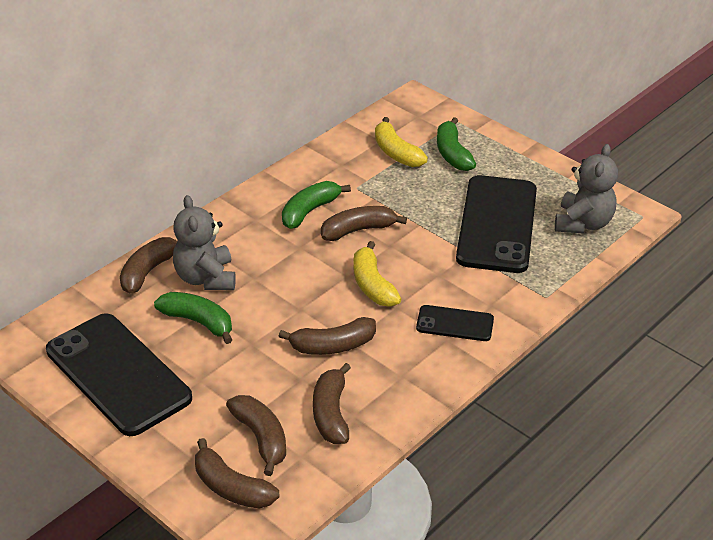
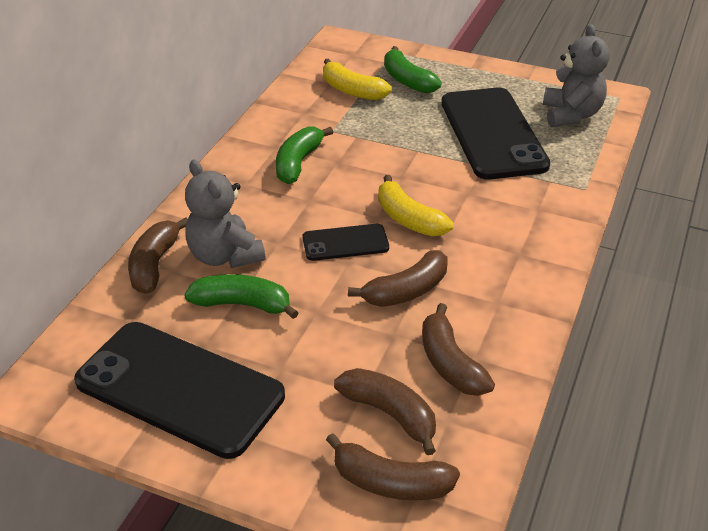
camera: 20 degrees left, 0 degrees up
brown banana [321,206,407,241] -> none
black phone [416,305,494,341] -> black phone moved to [302,224,389,261]

